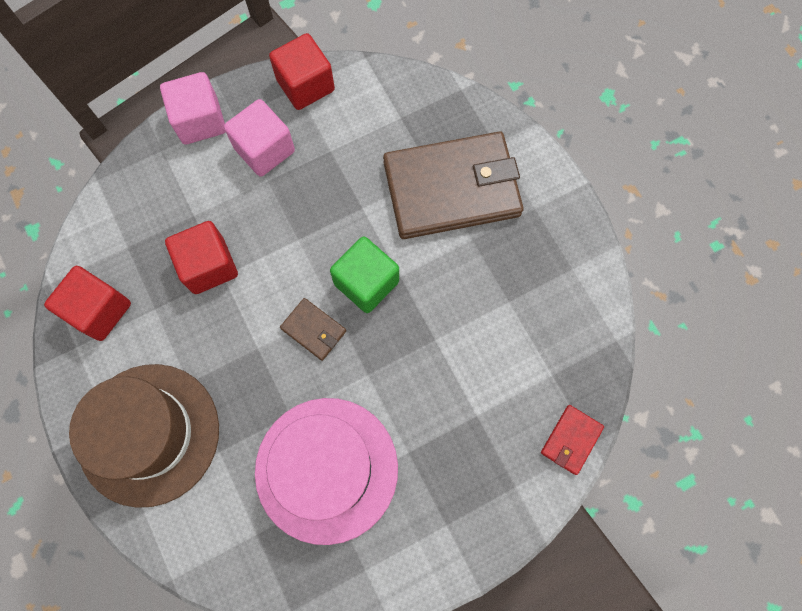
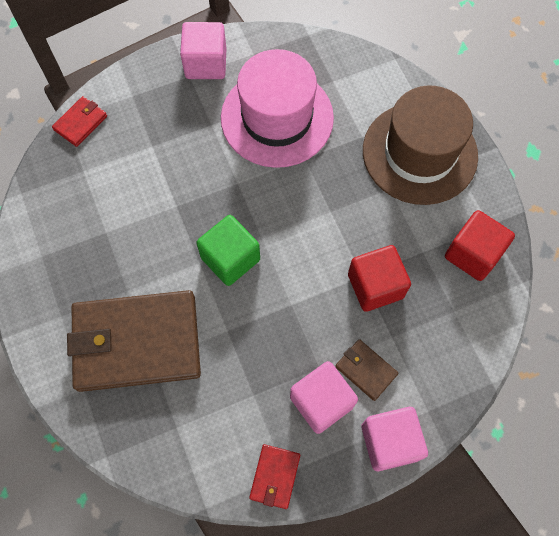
camera: 175 degrees left, 5 degrees down
red cube [269,33,335,110] -> red wallet [249,444,300,509]
brown wallet [280,298,346,361] -> brown wallet moved to [335,339,399,401]
none -> pink cube [180,22,226,79]

